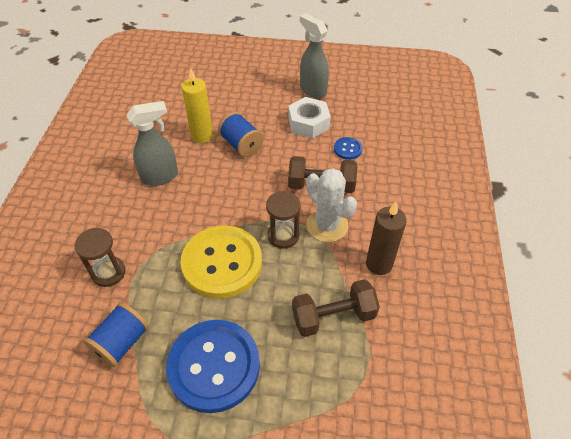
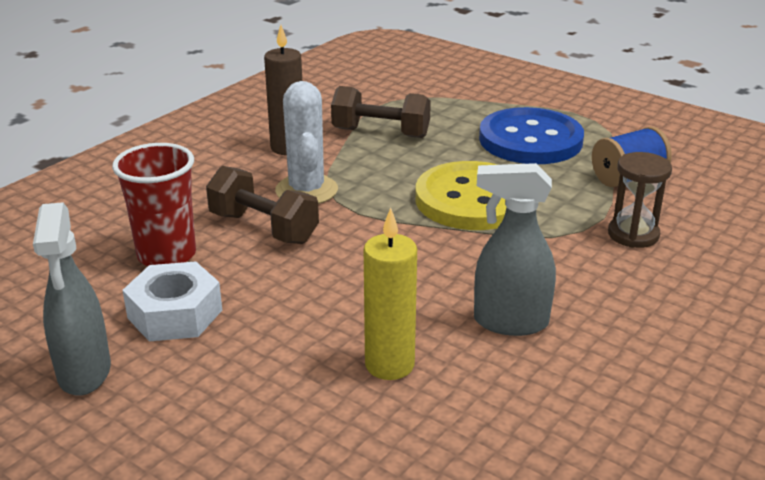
camera: 150 degrees left, 20 degrees down
blue spool [218,112,264,157] -> none
brown hourglass [266,191,301,249] -> none
blue button [334,137,363,160] -> red cup [112,143,196,266]

